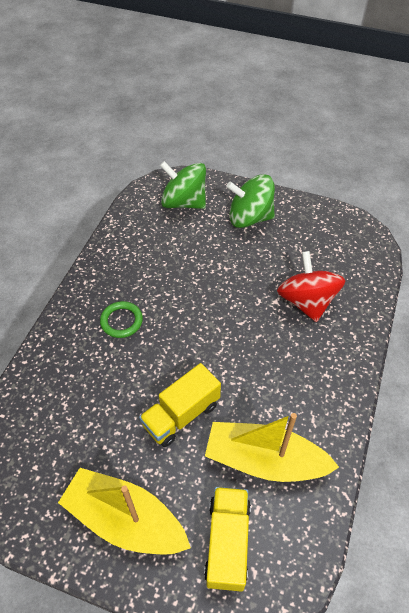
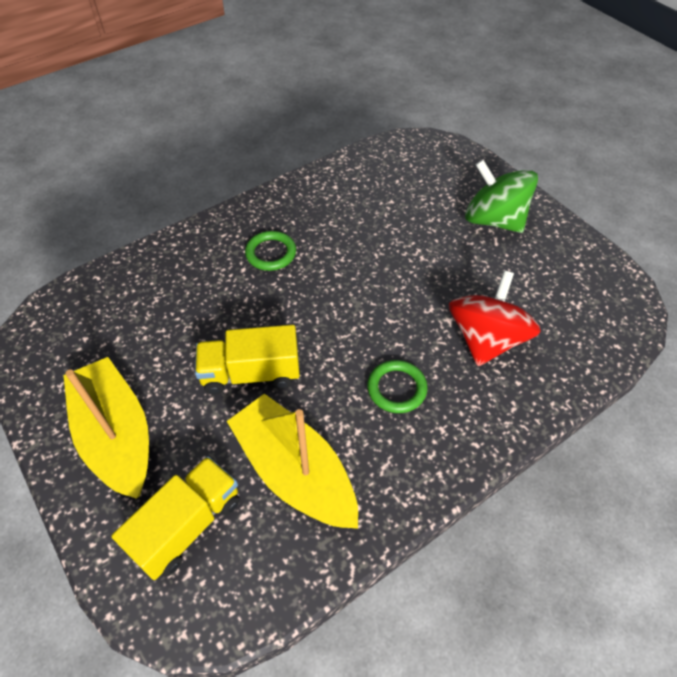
camera: 35 degrees right, 0 degrees up
green spinning top [160,161,206,209] -> none
none -> green ring [367,360,428,413]

